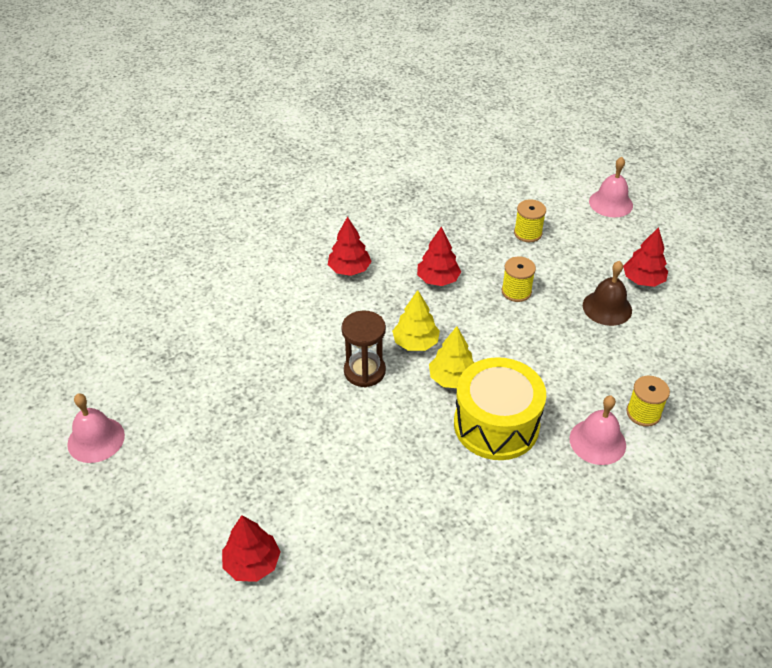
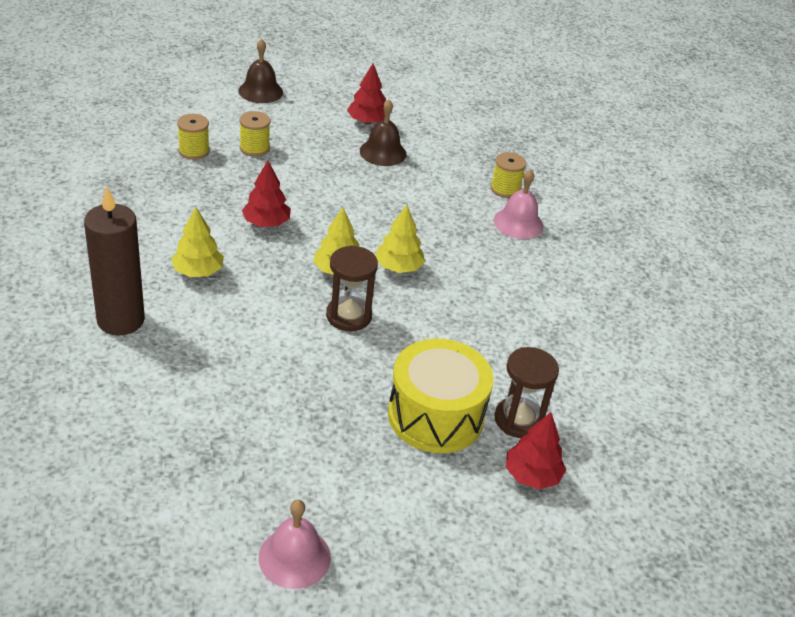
camera: 70 degrees left, 5 degrees down
red tree [328,216,372,276] -> yellow tree [171,207,224,277]
yellow drum [454,357,546,460] -> yellow drum moved to [388,339,493,453]
yellow spool [502,256,536,302] -> yellow spool moved to [177,114,210,160]
pink bell [589,157,633,217] -> brown bell [238,39,283,103]
none -> brown candle [84,186,145,336]
none -> brown hourglass [495,347,559,438]

